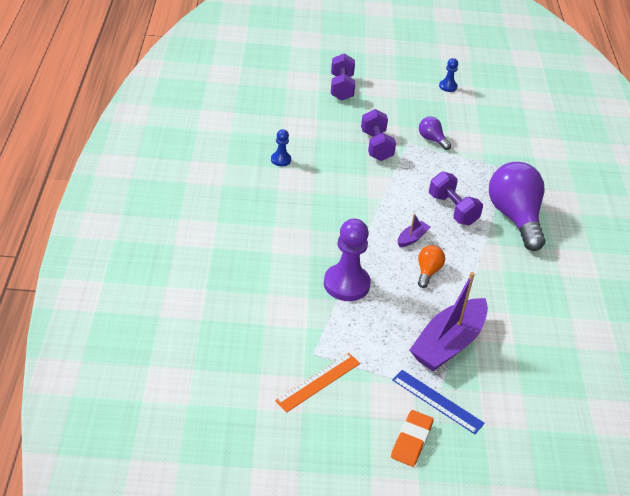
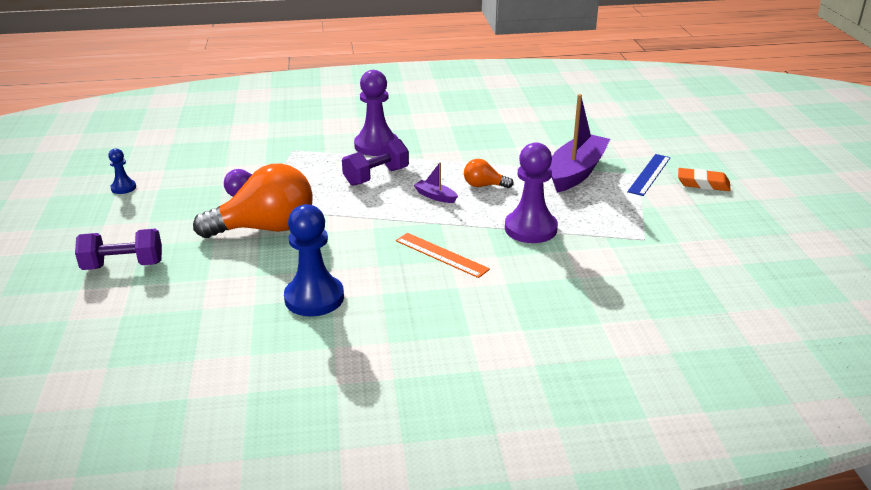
camera: 95 degrees left, 10 degrees down
blue pawn [271,129,291,166] -> blue pawn [284,204,344,317], size x2.00
orange ruler [275,353,360,412] -> orange ruler moved to [396,233,490,278]
purple dumbbell [361,109,396,161] -> orange light bulb [193,163,313,238]
purple boat [410,272,488,371] -> purple boat turned 90 degrees counterclockwise [549,94,610,193]
purple light bulb [489,162,546,251] -> purple pawn [354,70,398,156]

